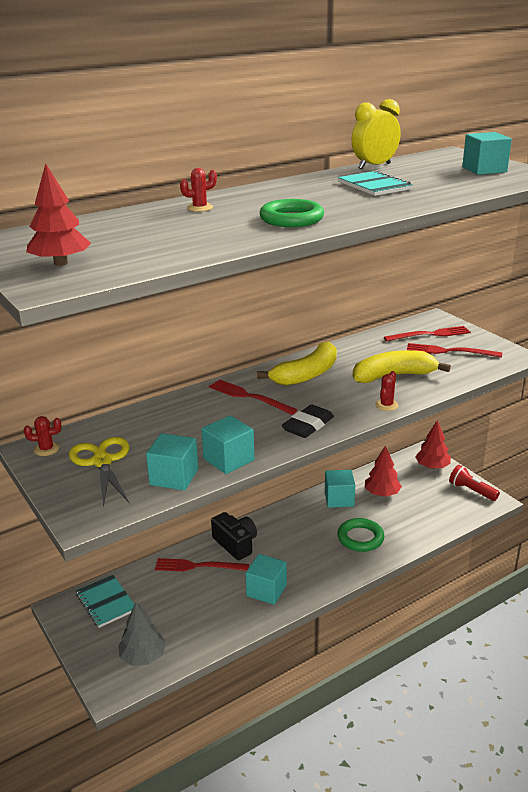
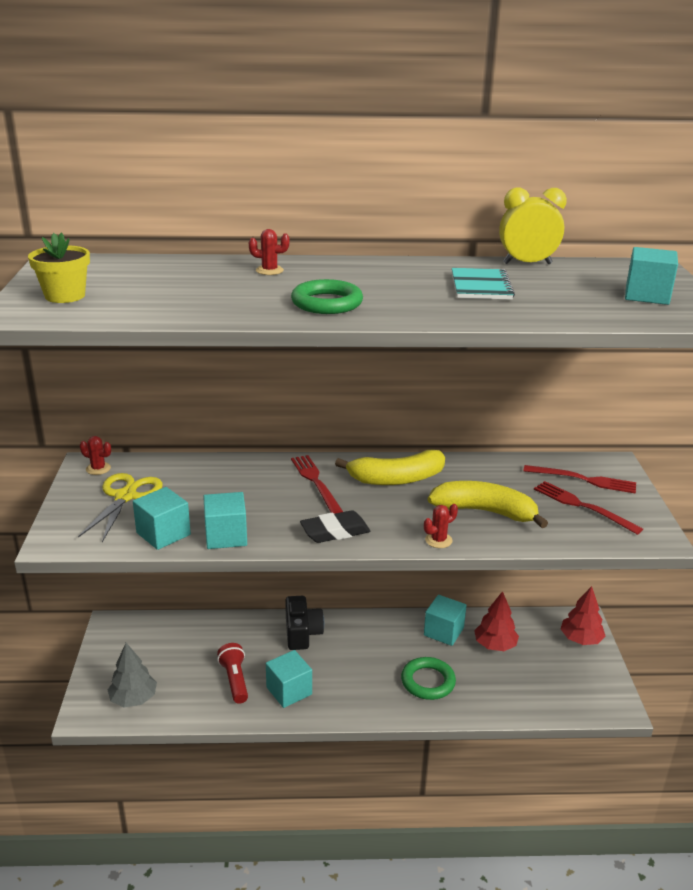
camera: 30 degrees right, 0 degrees up
red tree [26,163,91,266] -> yellow flower pot [28,233,90,303]
turquoise notebook [76,575,135,628] -> none
red fork [155,558,249,572] -> none
red flashlight [449,465,500,501] -> red flashlight moved to [217,643,248,704]

